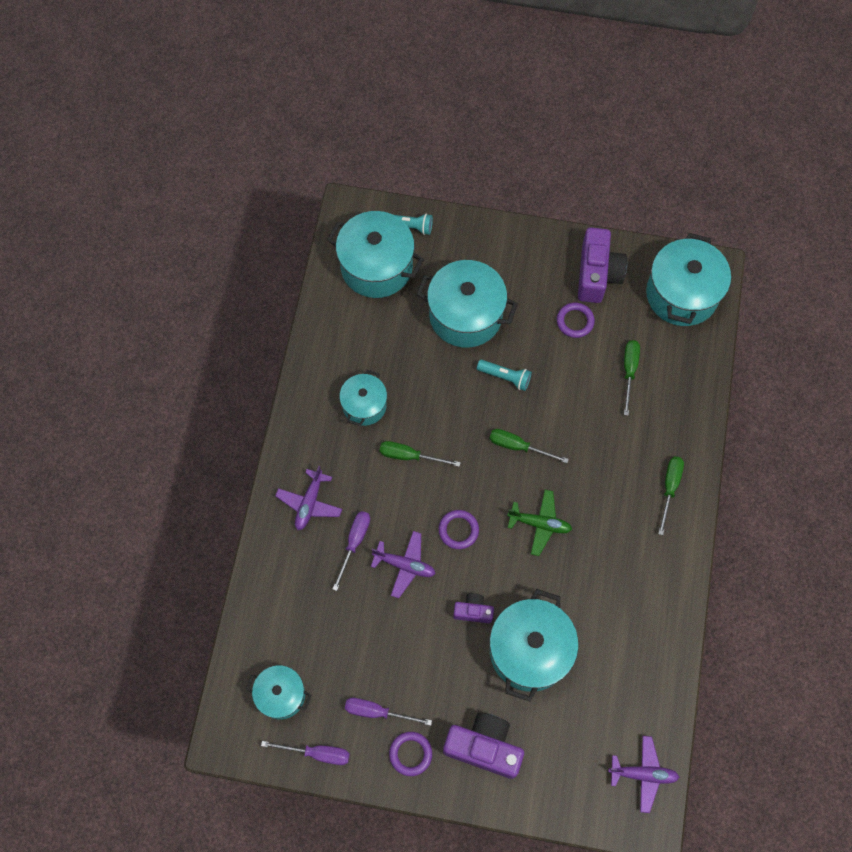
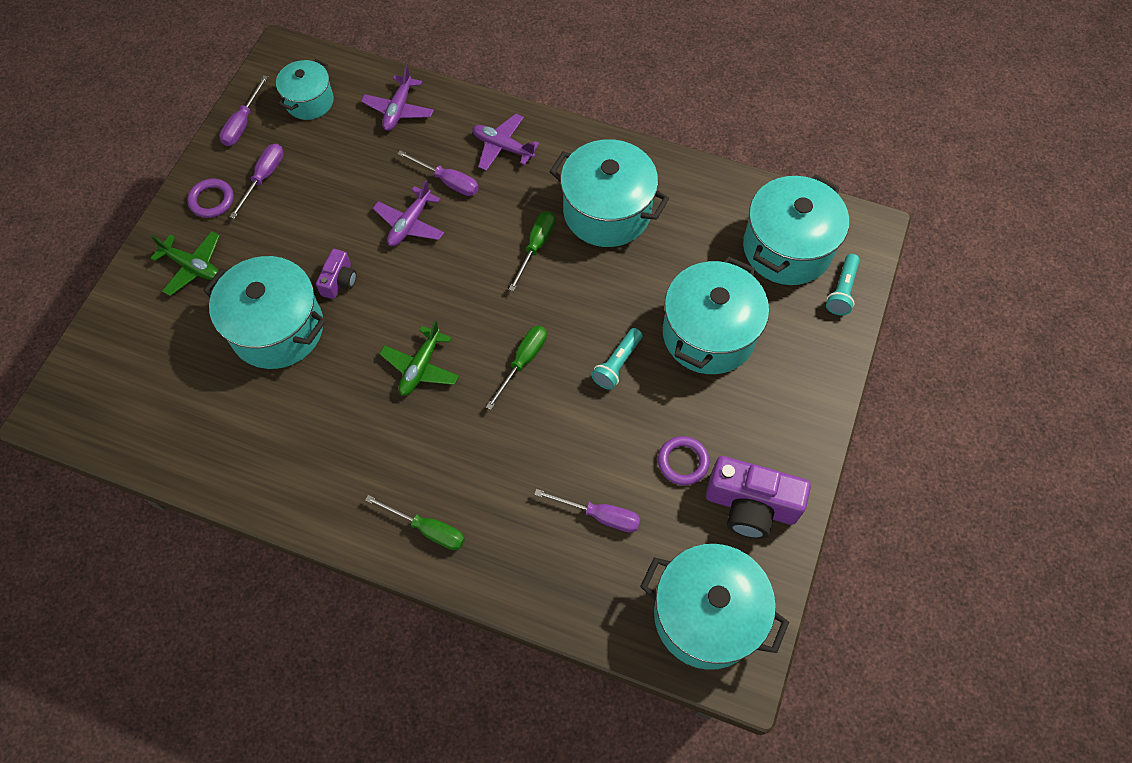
camera: 100 degrees right, 5 degrees down
turquoise pot [339,370,387,426] -> turquoise pot [549,139,669,247], size x1.70
purple ring [439,510,479,549] -> none
purple camera [443,712,524,779] -> green plane [151,231,220,296]
purple plane [608,736,679,813] -> purple plane moved to [361,65,434,131]
green screwdriver [624,340,640,416] -> purple screwdriver [534,489,640,533]

